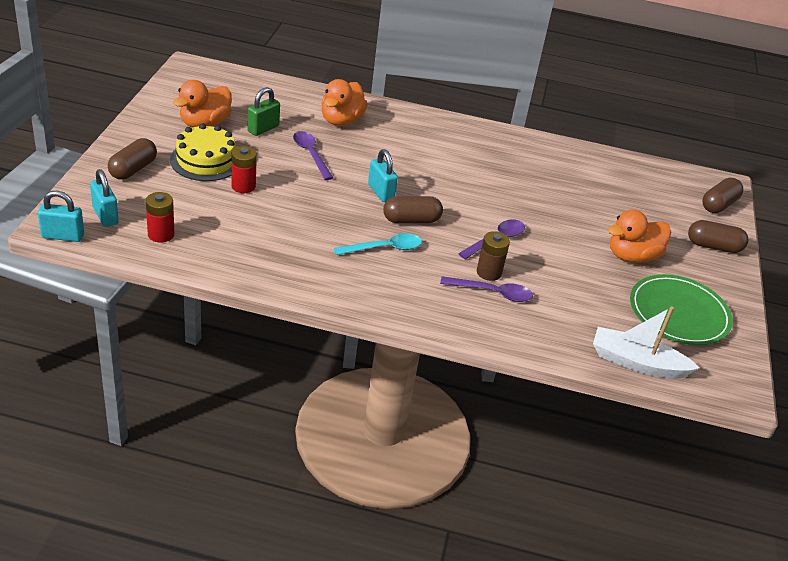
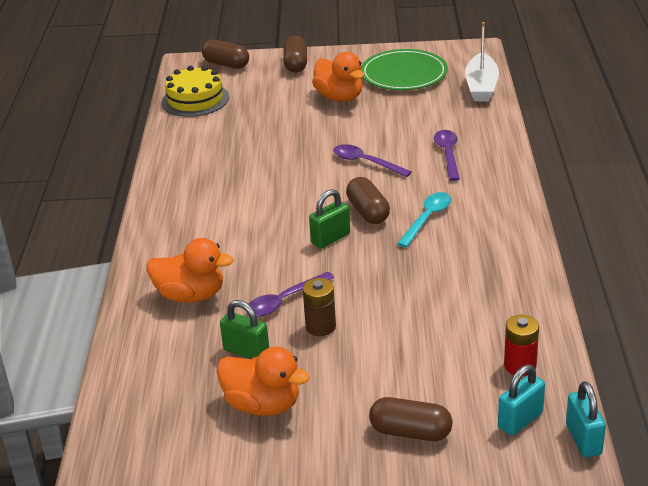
camera: 95 degrees left, 5 degrees down
yellow cake [170,123,236,181] -> yellow cake moved to [161,66,229,117]
red battery [231,146,257,193] -> none
turquoise spoon [334,233,422,255] -> turquoise spoon turned 60 degrees clockwise [397,192,451,247]
turquoise padlock [368,149,398,202] -> green padlock [309,189,350,249]
brown battery [477,231,510,281] -> brown battery moved to [303,278,336,336]

